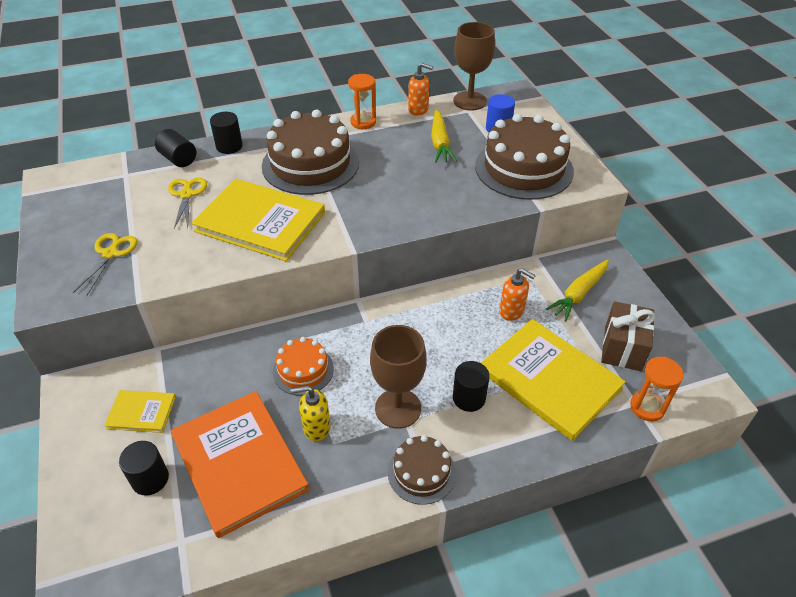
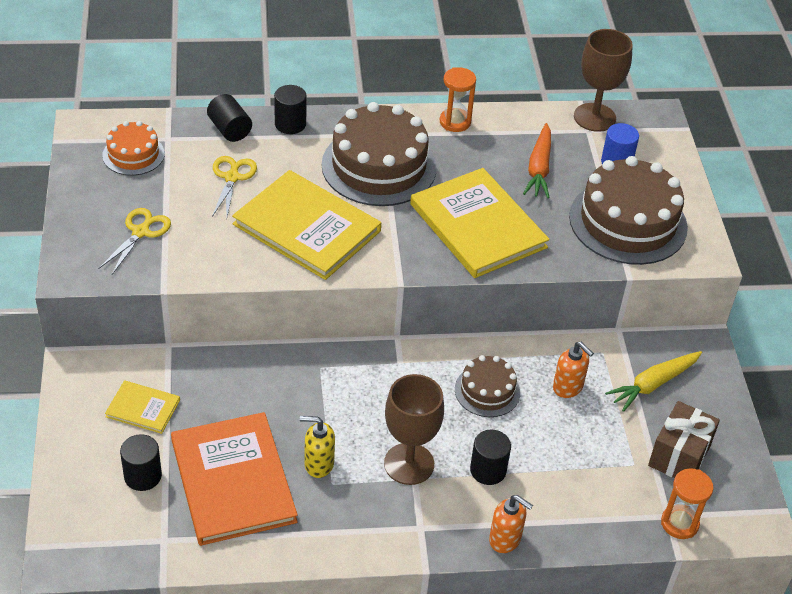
camera: 10 degrees right, 0 degrees up
orange cake [273,337,334,396] -> orange cake moved to [102,121,165,176]
brown cake [388,435,456,505] -> brown cake moved to [455,355,520,417]
orange soap dispenser [408,63,433,116] -> orange soap dispenser moved to [489,495,533,553]
yellow carrot [431,109,457,163] -> orange carrot [523,123,551,198]
yellow book [481,319,625,441] -> yellow book moved to [410,168,549,278]

